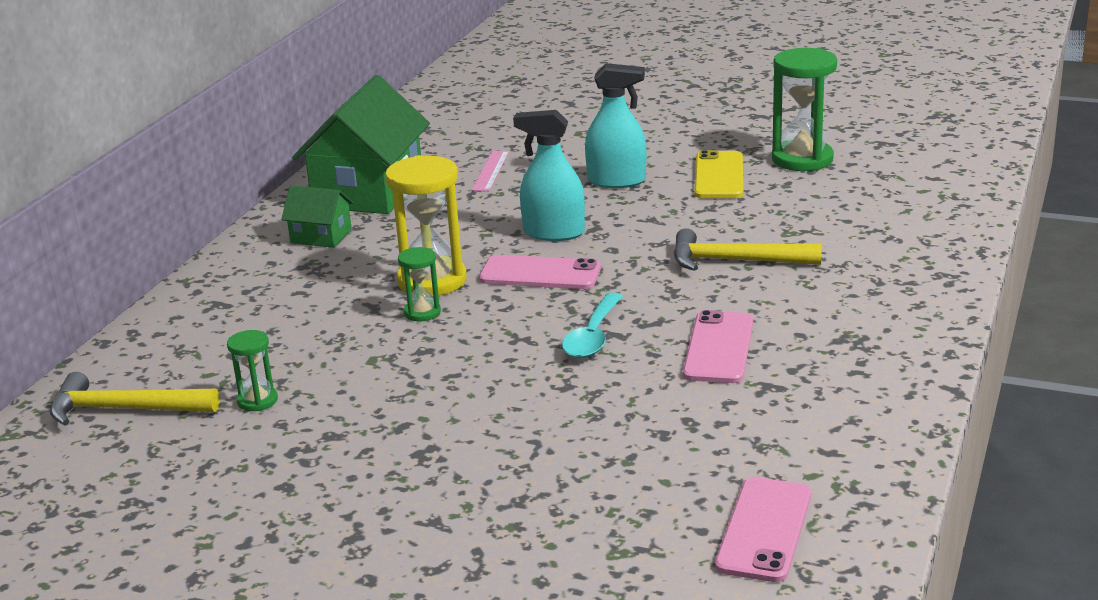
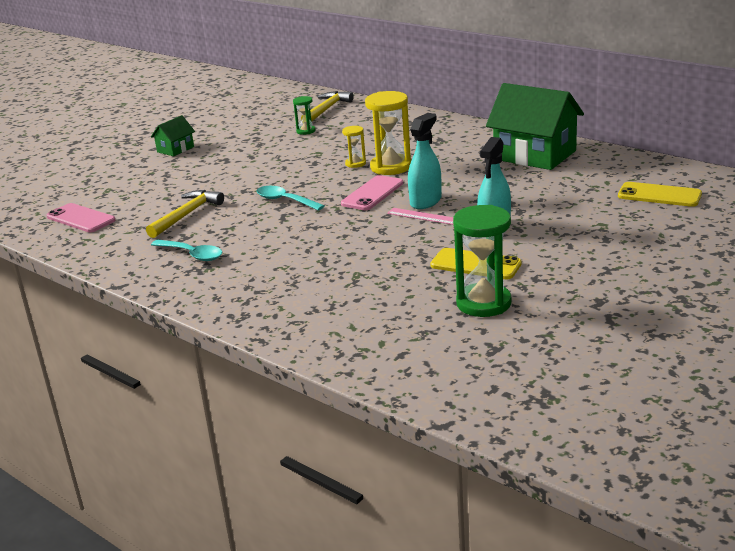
camera: 110 degrees right, 0 degrees up
green house [281,186,354,248] -> green house moved to [151,115,195,156]
green hourglass [398,247,441,321] -> yellow hourglass [342,126,366,168]
pink ruler [472,151,509,191] -> pink ruler moved to [387,208,453,225]
yellow hammer [674,228,822,271] -> yellow hammer moved to [146,190,224,238]
pink phone [683,310,753,383] -> none
none -> turquoise spoon [151,240,222,261]
none -> yellow phone [618,182,702,207]

